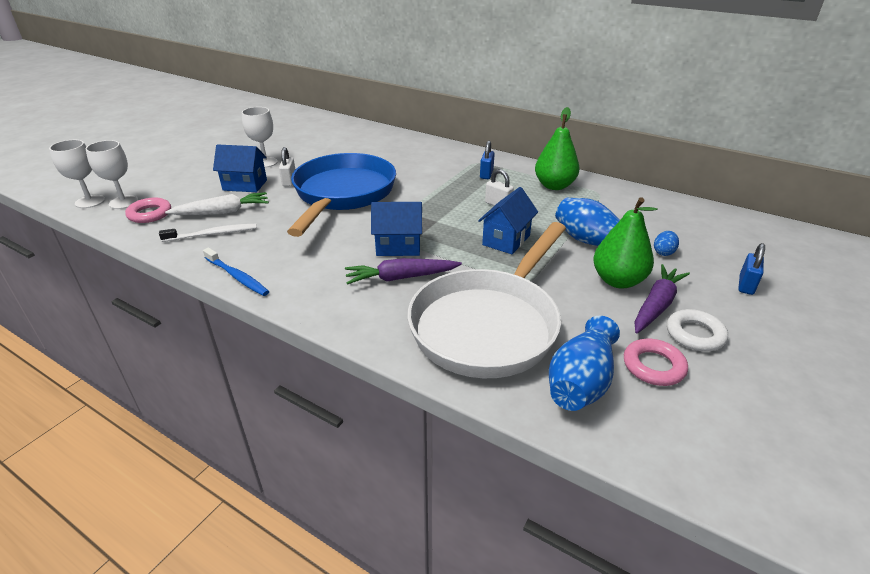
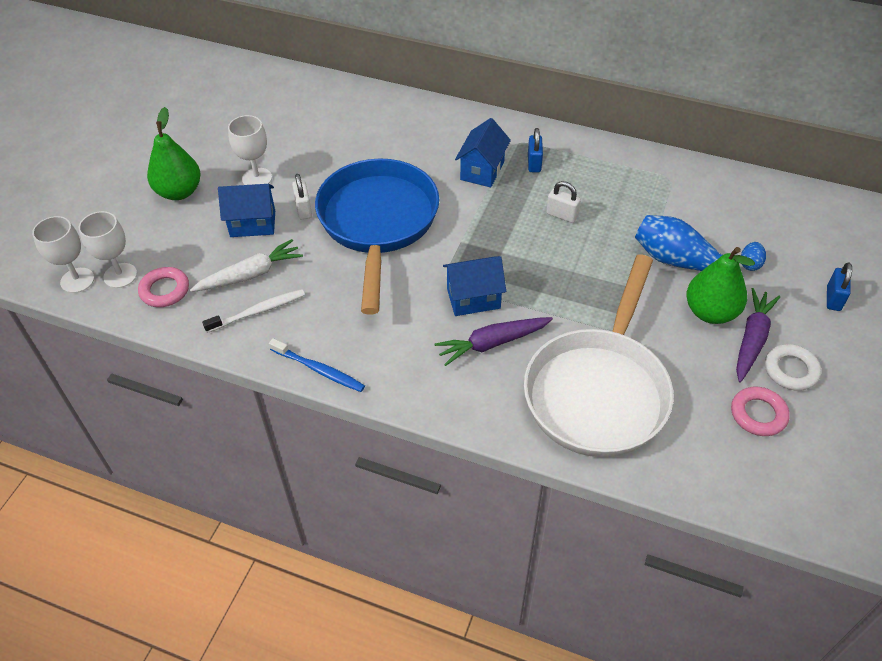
camera: 10 degrees left, 15 degrees up
blue house [478,187,538,254] -> blue house moved to [455,118,511,187]
green pear [535,107,580,190] -> green pear moved to [147,107,201,200]
blue vase [549,316,620,411] -> none

